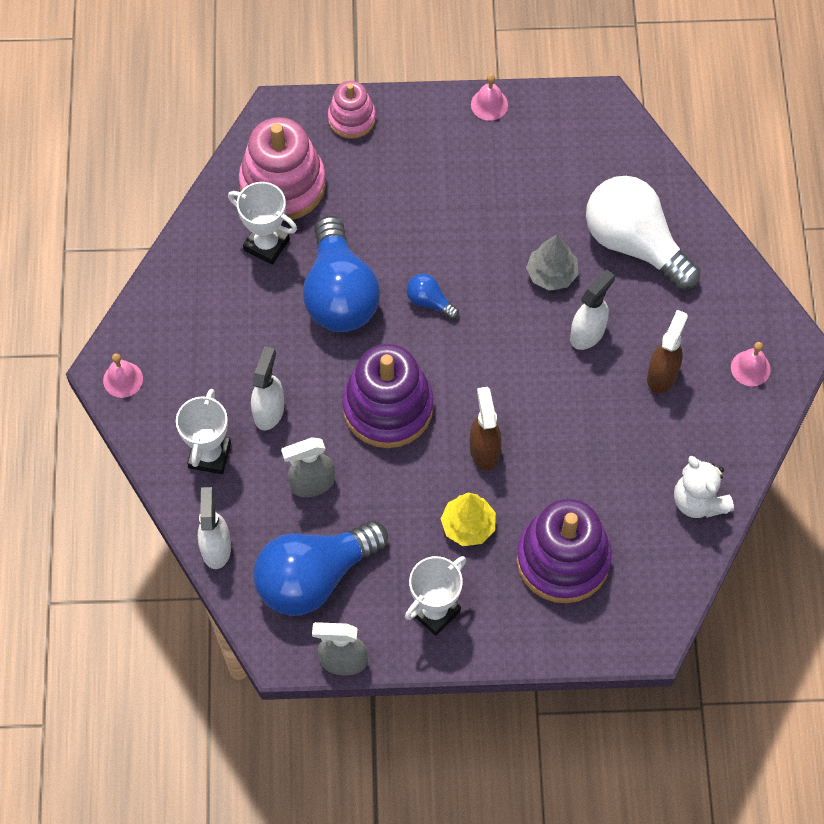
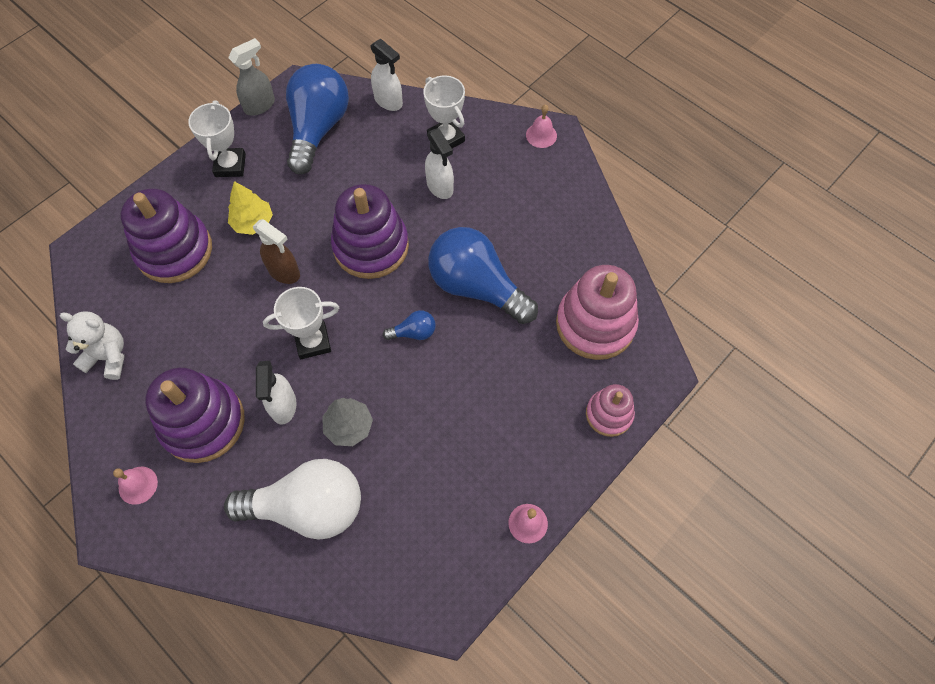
camera: 135 degrees right, 0 degrees up
white trophy [228,182,297,265] -> white trophy moved to [263,287,339,359]
grey spray bottle [281,437,335,497] -> none
brown spray bottle [647,310,688,393] -> purple stacking toy [145,368,245,463]

